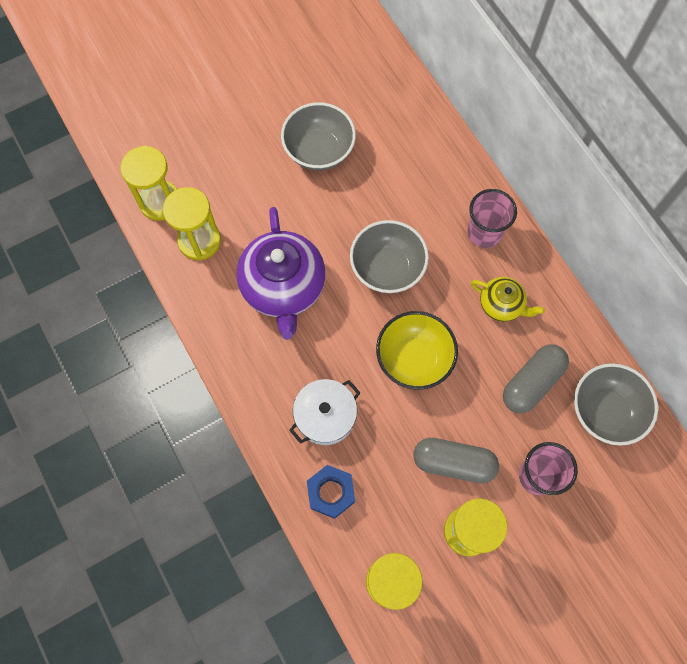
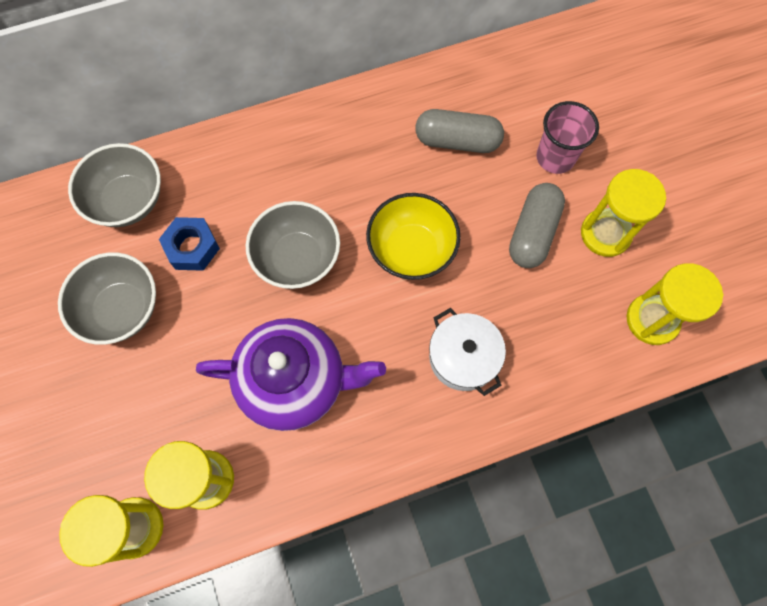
camera: 80 degrees left, 0 degrees up
blue nut [307,465,355,519] -> blue nut moved to [159,217,220,271]
pink cup [467,189,517,248] -> none
yellow teapot [471,277,545,322] -> none
grey capsule [503,345,569,413] -> grey capsule turned 45 degrees counterclockwise [415,109,504,153]
grey bowl [574,363,658,446] -> grey bowl moved to [68,143,161,227]

